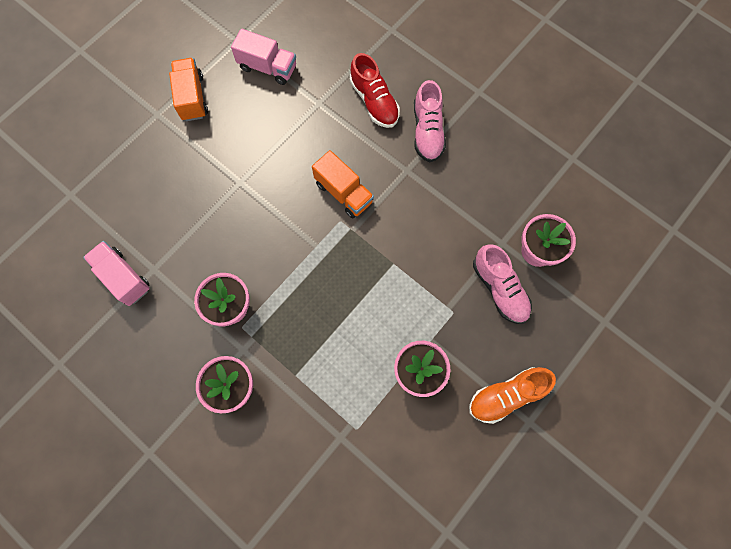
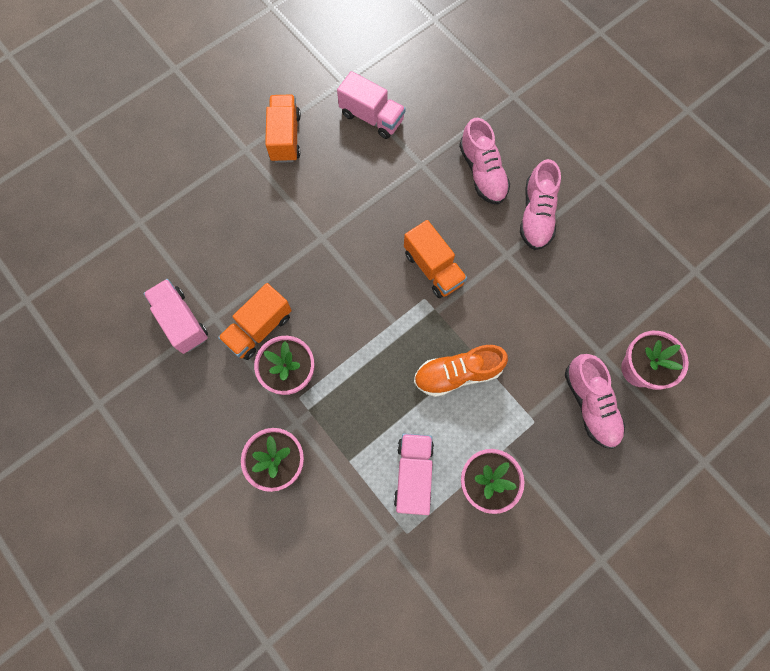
camera: 10 degrees right, 0 degrees up
red shoe [350,53,400,128] -> pink shoe [459,118,510,205]
orange shoe [469,367,556,424] -> orange shoe moved to [414,345,508,397]
none -> orange truck [218,283,292,360]
none -> pink truck [394,434,434,515]

